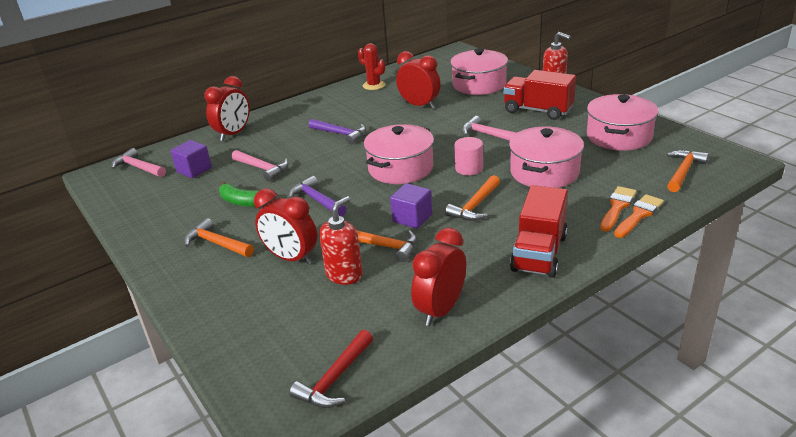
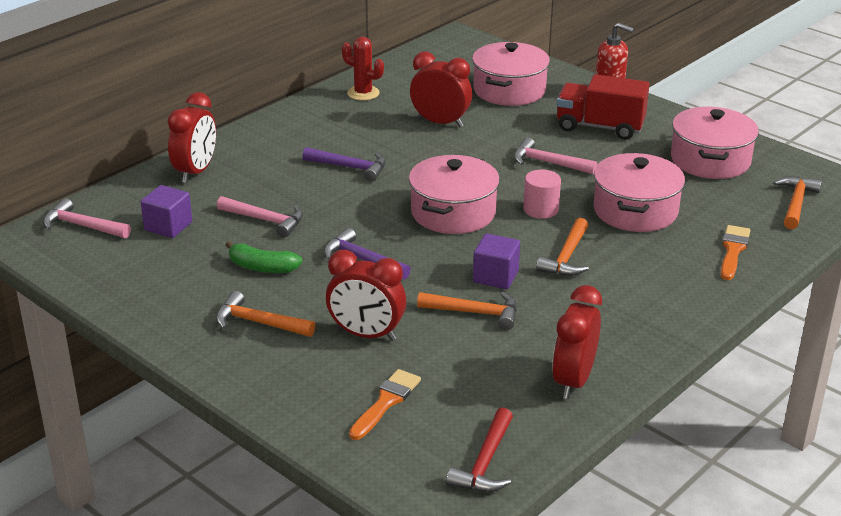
camera: 15 degrees left, 0 degrees up
red soap dispenser [319,196,363,285] -> none
red truck [510,185,568,278] -> none
orange brush [614,194,664,238] -> orange brush moved to [349,369,421,440]

